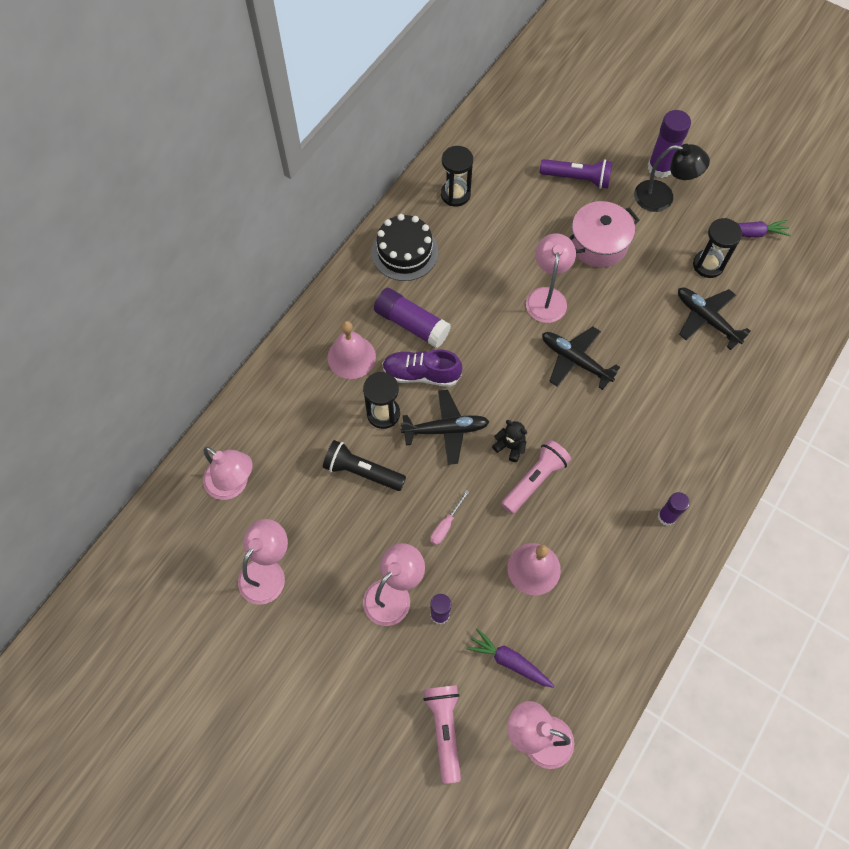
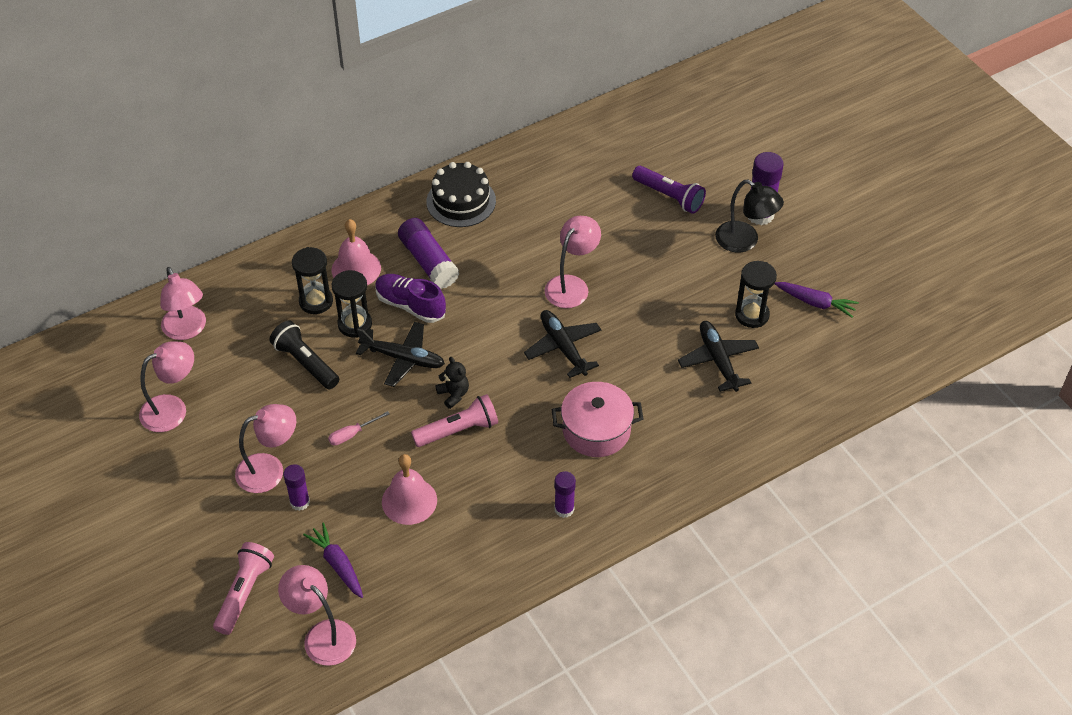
camera: 25 degrees right, 15 degrees down
black hourglass [441,146,473,207] -> black hourglass moved to [292,247,333,314]
pink pot [569,201,639,267] -> pink pot moved to [551,382,643,457]

